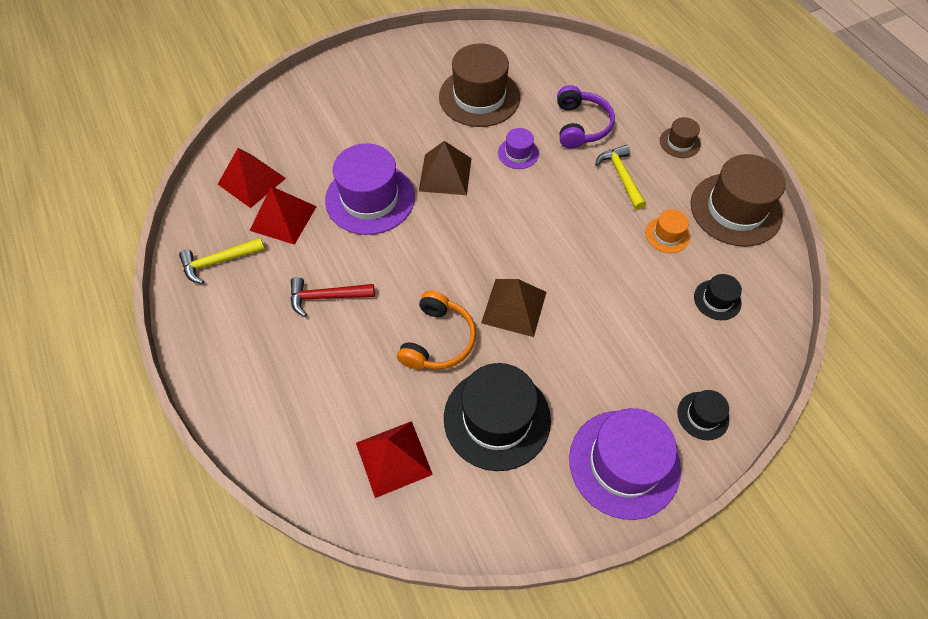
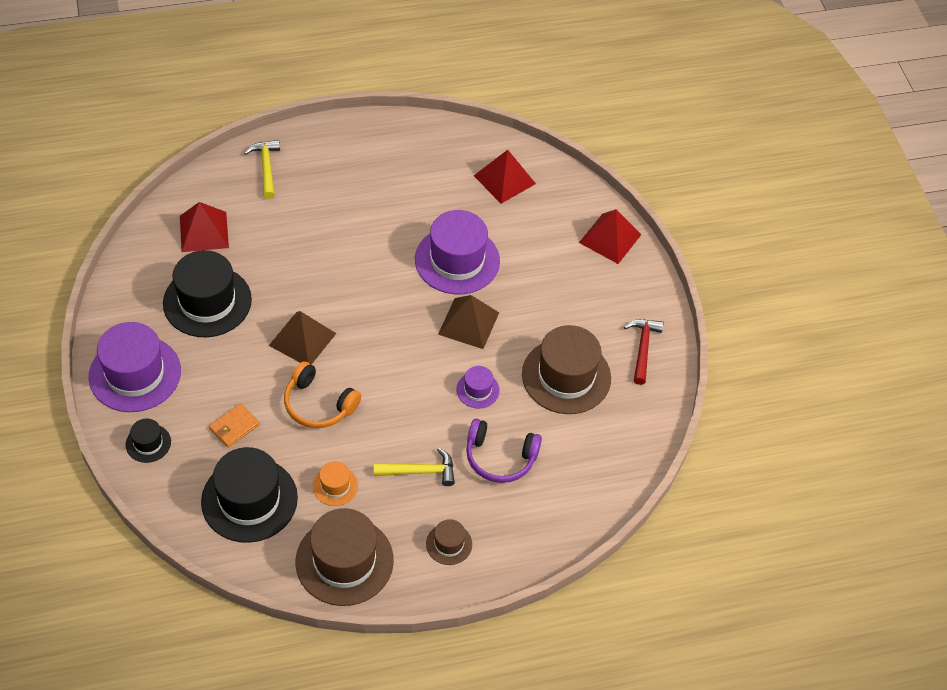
camera: 100 degrees right, 5 degrees down
yellow hammer [179,237,265,284] -> yellow hammer moved to [244,140,280,199]
red pyramid [249,186,317,245] -> red pyramid moved to [579,209,641,264]
red hammer [291,277,375,317] -> red hammer moved to [624,319,664,385]
orange headphones [397,290,476,370] -> orange headphones moved to [284,361,361,428]
black hat [694,274,742,320] -> black hat [201,447,298,543], size x2.09
none -> orange wallet [209,403,260,448]

